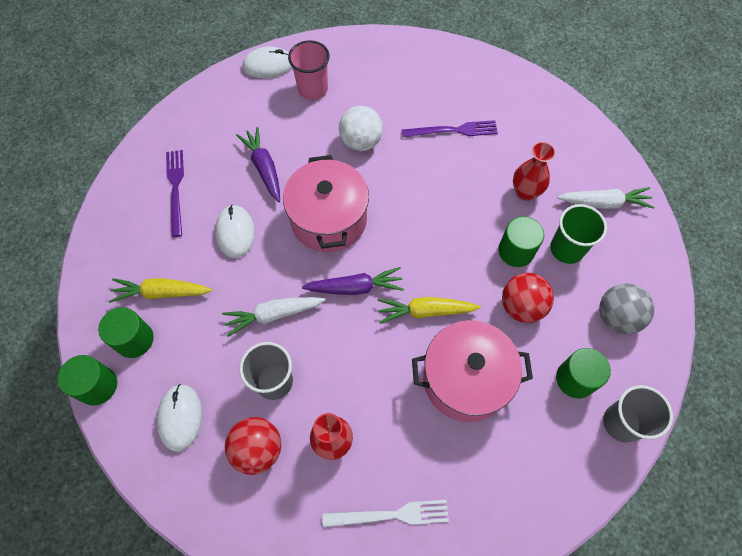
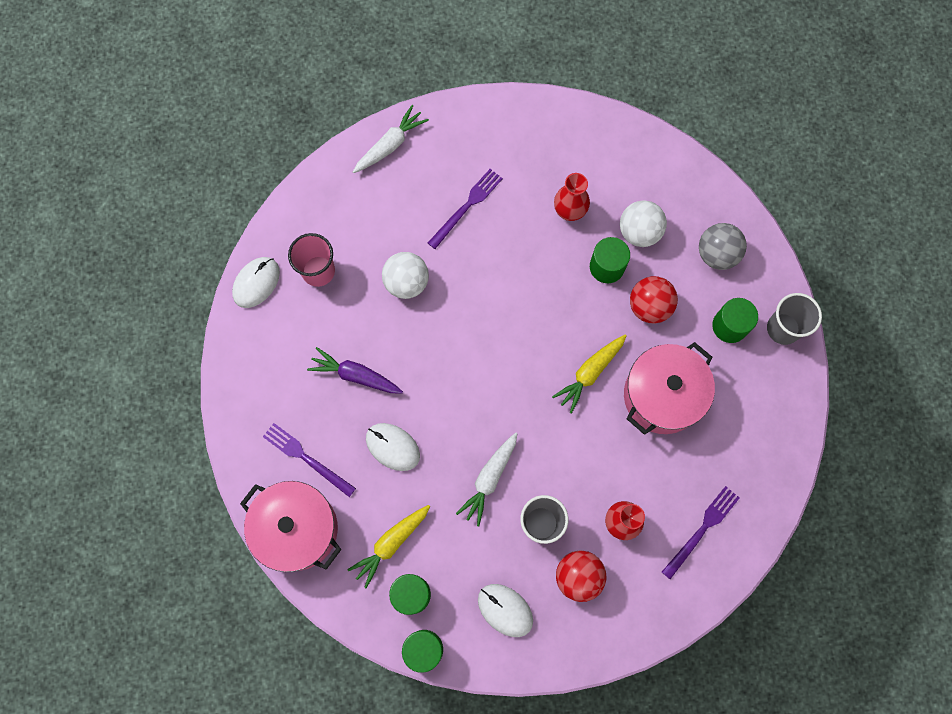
camera: 45 degrees left, 10 degrees up
pink pot [283,155,369,252] -> pink pot moved to [240,481,341,572]
purple carrot [302,267,404,295] -> none
white fork [323,500,449,527] -> purple fork [662,486,740,579]
green cup [550,204,607,264] -> white ball [620,200,667,247]
white carrot [557,187,655,209] -> white carrot moved to [353,105,429,173]

